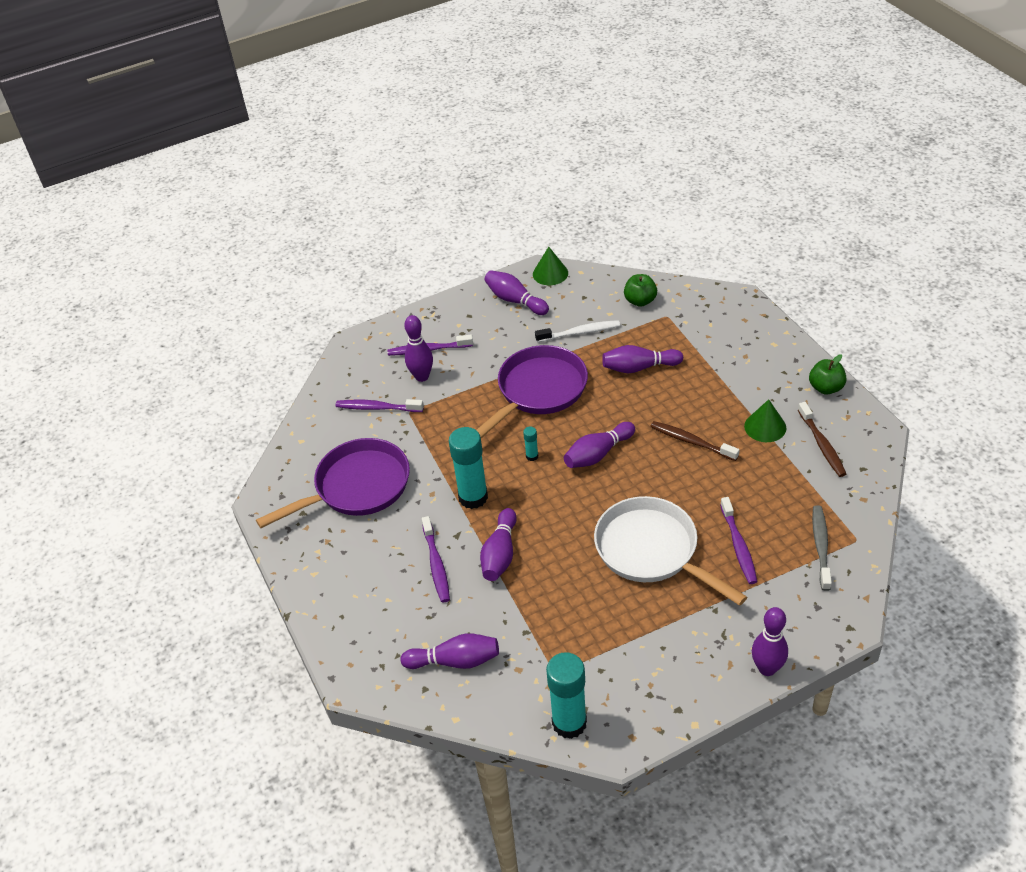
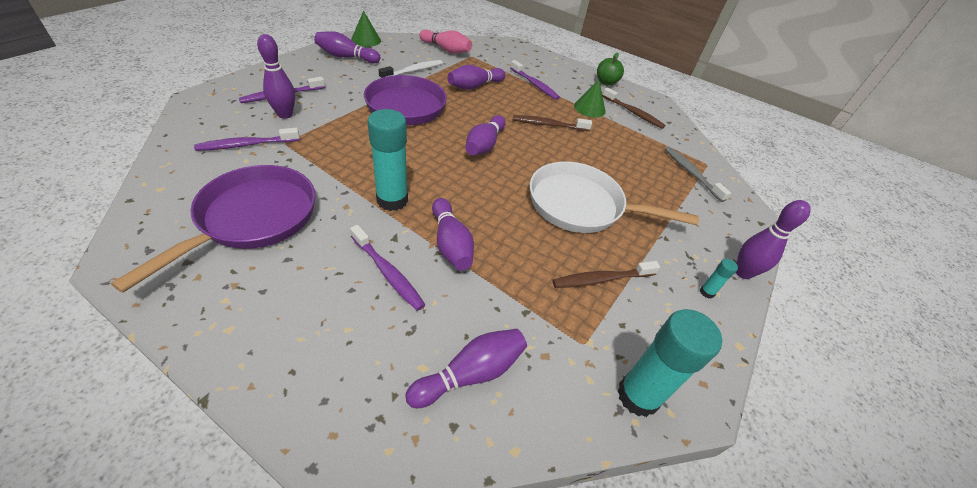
camera: 40 degrees left, 0 degrees up
turquoise glue stick [523,427,538,461] -> turquoise glue stick moved to [700,259,738,299]
green apple [624,274,657,307] -> pink bowling pin [419,30,472,54]
purple toothbrush [720,497,757,584] -> purple toothbrush moved to [510,60,560,100]
none -> brown toothbrush [552,261,660,288]

